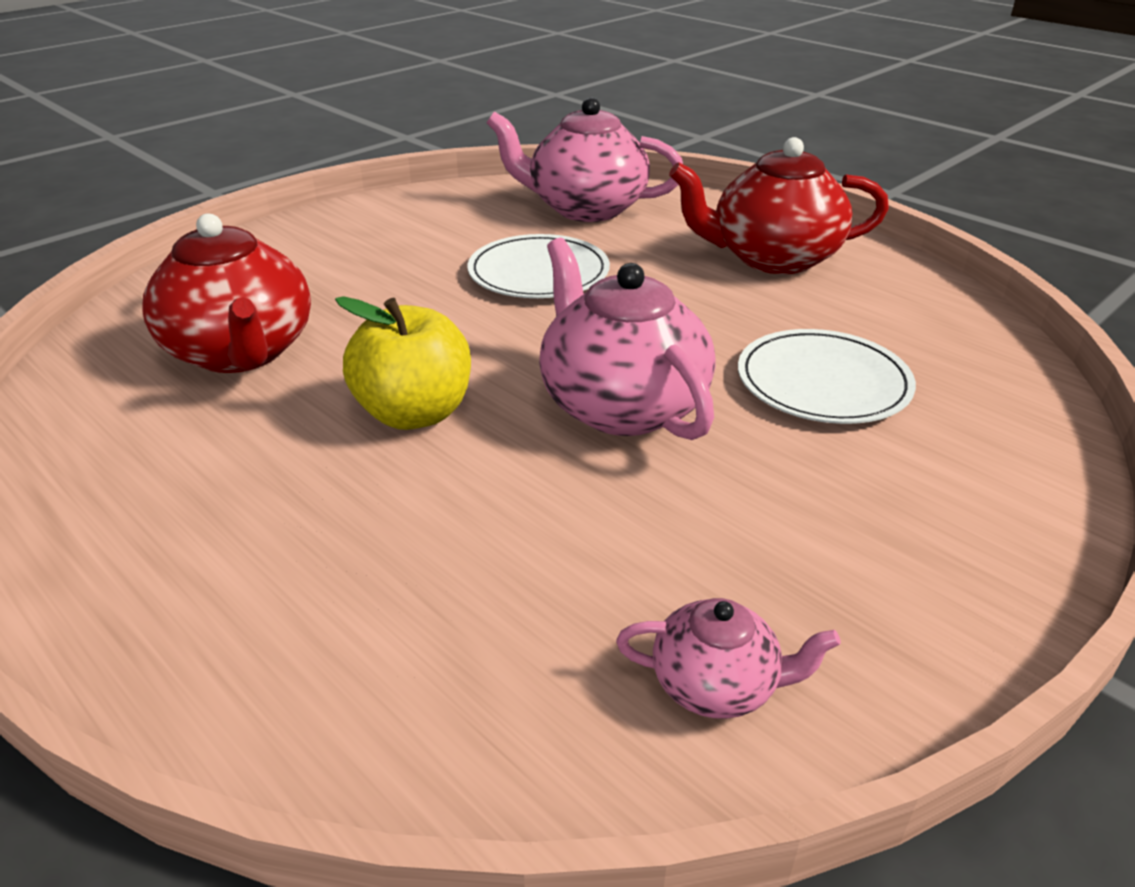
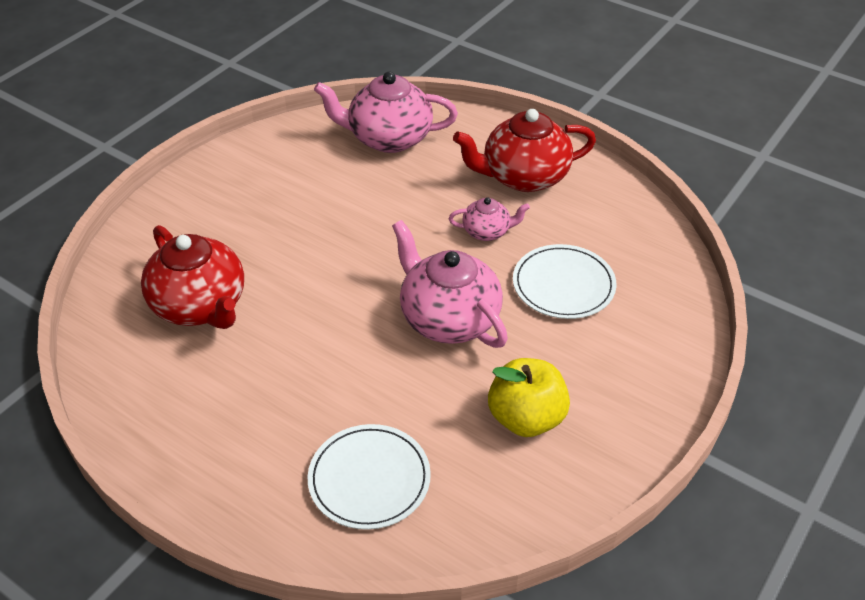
camera: 10 degrees left, 10 degrees up
yellow apple [335,296,471,430] -> yellow apple moved to [488,358,570,437]
white plate [468,234,610,298] -> white plate moved to [308,424,431,530]
pink teapot [616,598,841,719] -> pink teapot moved to [449,197,530,241]

